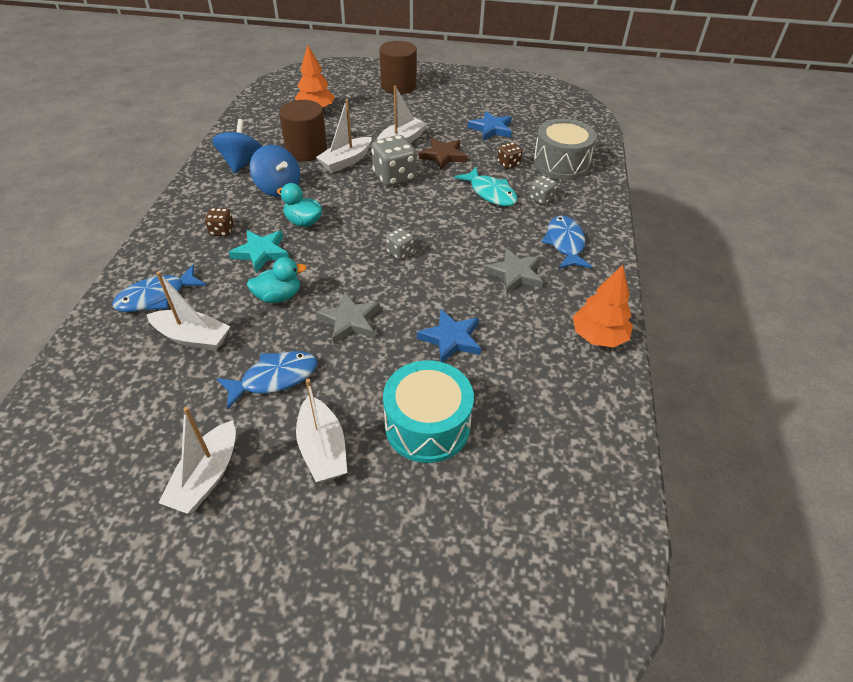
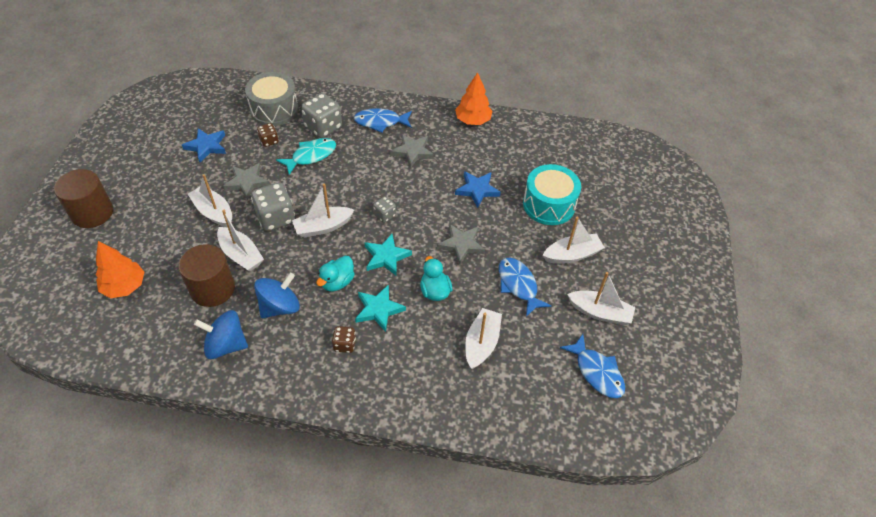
camera: 90 degrees left, 5 degrees up
blue fish [113,265,207,312] -> blue fish moved to [560,334,625,398]
brown star [419,138,468,170] -> grey star [223,163,270,200]
grey dice [529,176,557,205] -> grey dice [301,93,342,138], size x1.87
none -> white boat [292,184,354,238]
none -> turquoise star [365,234,412,276]

